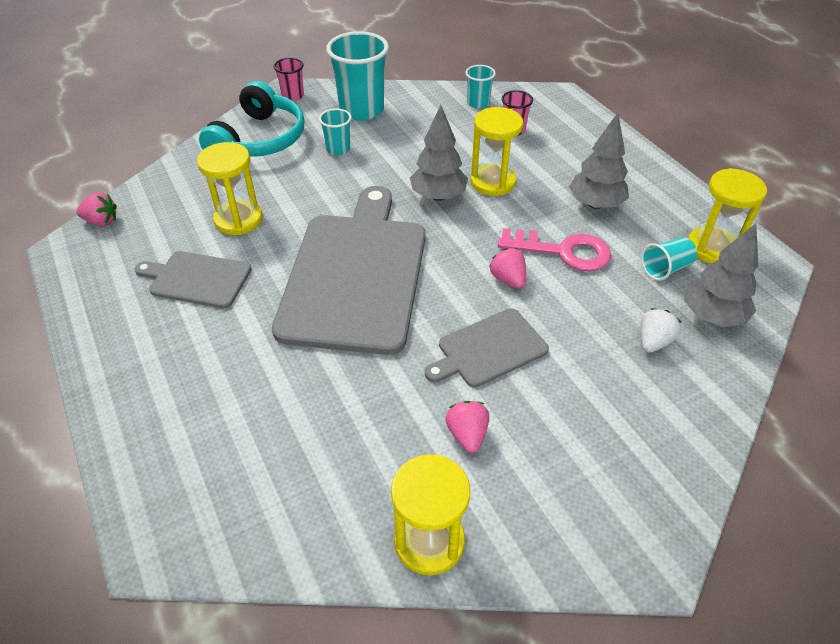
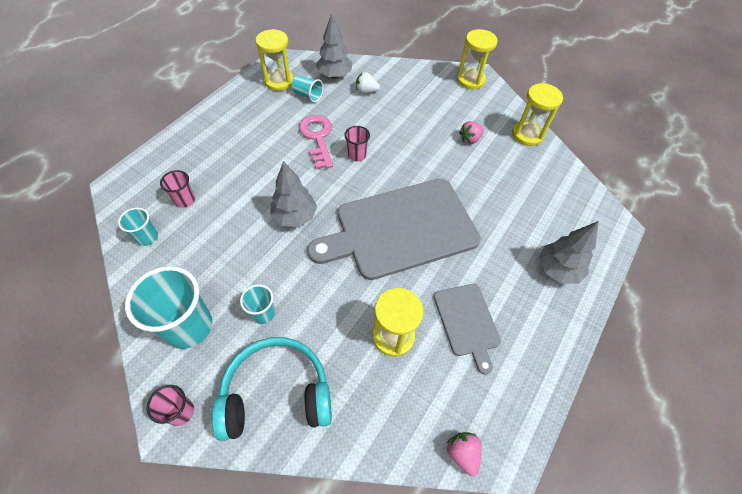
camera: 120 degrees left, 10 degrees up
grey cutting board [425,308,549,388] -> none
yellow hourglass [470,107,523,196] -> yellow hourglass moved to [457,29,498,89]
pink strawberry [489,248,526,288] -> pink cup [344,126,370,161]
grey tree [569,113,629,209] -> grey tree moved to [539,221,599,284]

